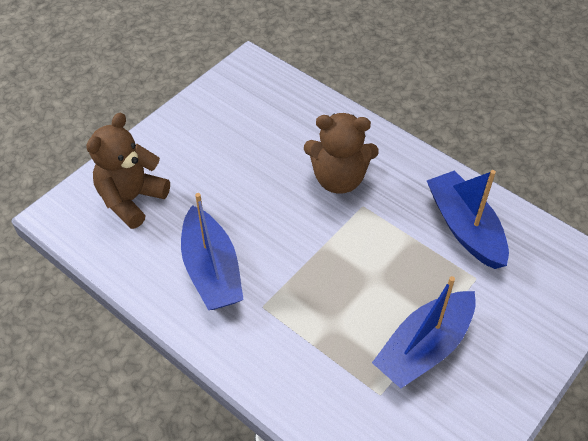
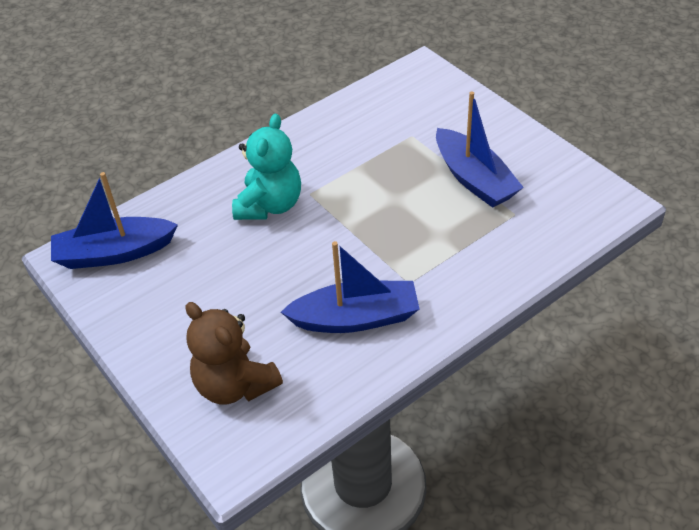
camera: 75 degrees left, 5 degrees down
brown teddy bear [304,113,379,194] -> turquoise teddy bear [232,114,301,220]
blue boat [427,170,509,269] -> blue boat moved to [51,172,178,269]

